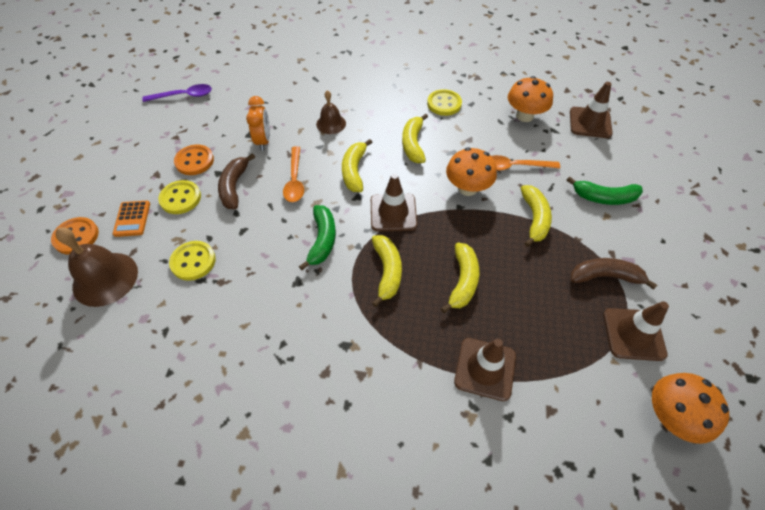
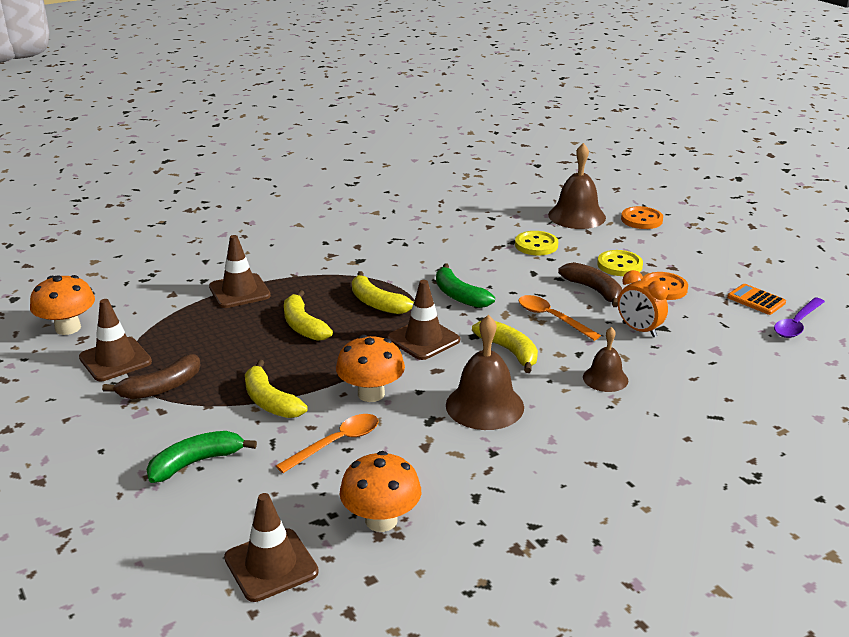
camera: 140 degrees right, 25 degrees down
orange calculator [113,201,150,237] -> orange calculator moved to [727,284,786,315]
yellow banana [402,114,428,163] -> brown bell [446,315,524,430]
yellow button [427,89,462,116] -> none

